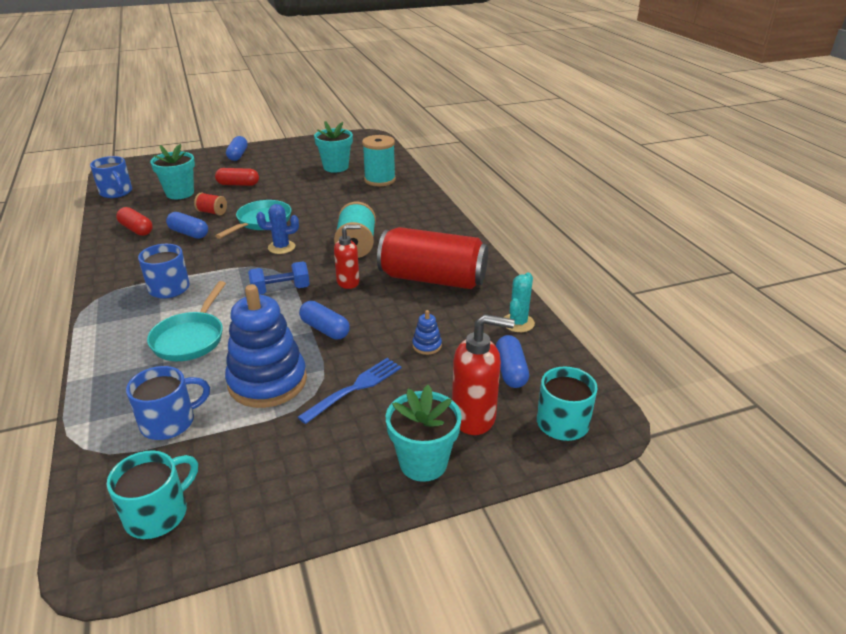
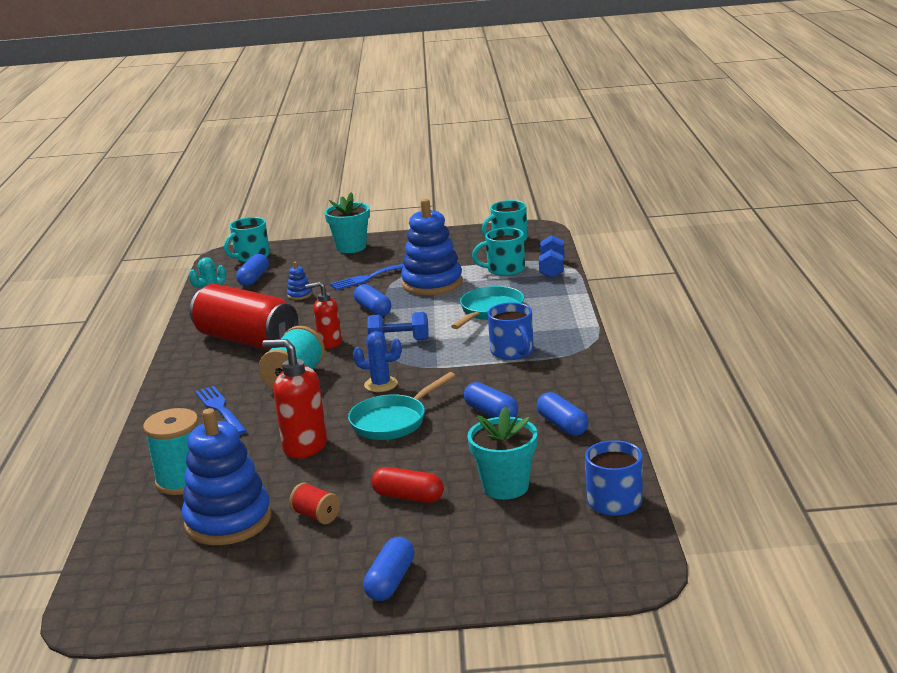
camera: 160 degrees left, 10 degrees down
red capsule [116,207,153,236] -> blue capsule [537,392,589,436]
blue mug [126,366,210,440] -> turquoise mug [472,228,525,276]
red spool [194,193,227,215] -> red spool moved to [289,482,340,524]
turquoise flower pot [314,121,353,173] -> blue stacking toy [182,408,271,545]
red soap dispenser [452,314,515,435] -> red soap dispenser moved to [262,339,327,459]
none -> blue fork [195,386,247,435]
none -> blue dumbbell [539,235,565,278]

